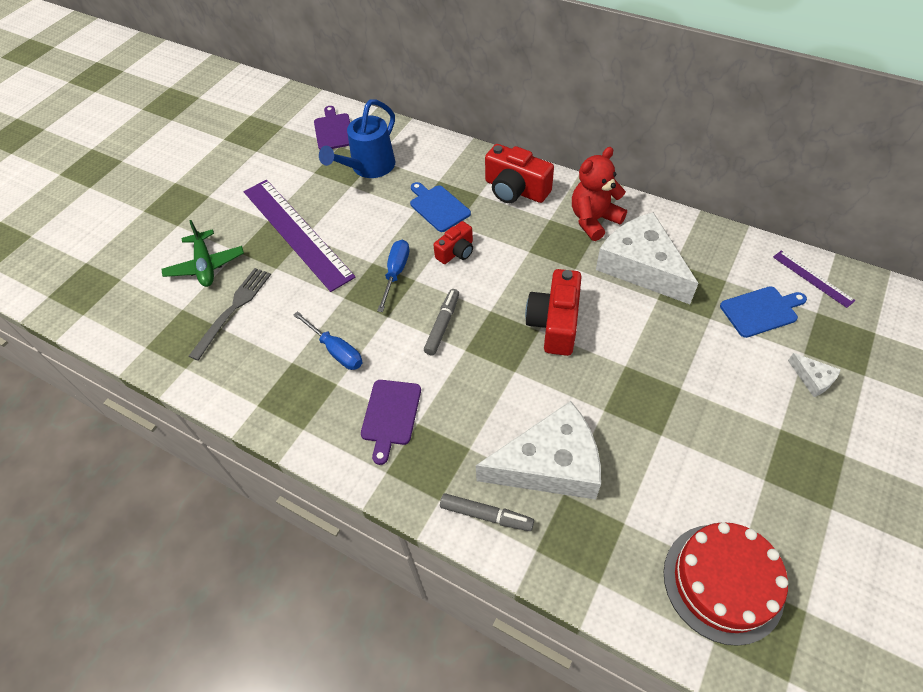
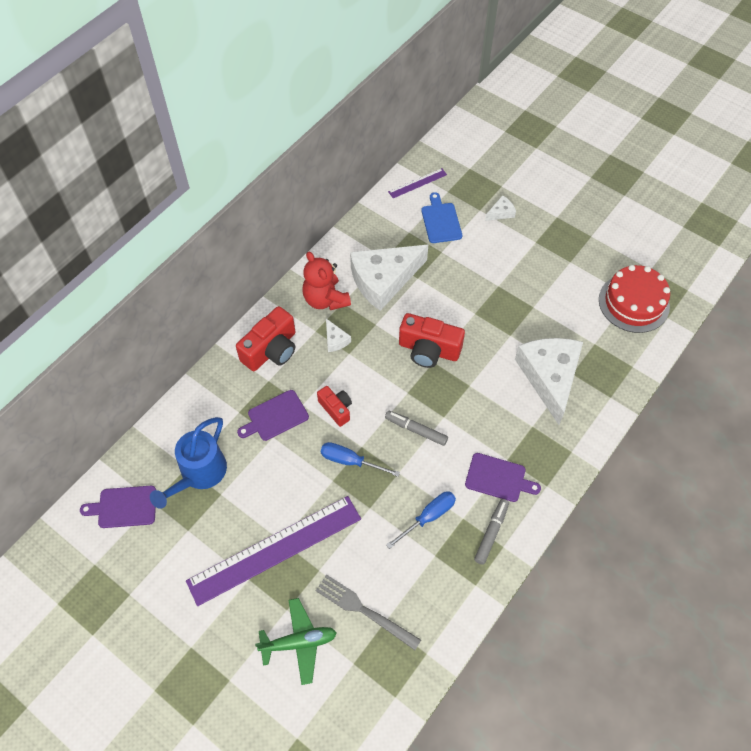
camera: 85 degrees left, 5 degrees up
blue watering can [319,99,395,178] -> blue watering can turned 75 degrees clockwise [150,417,227,509]
blue cutting board [410,182,471,232] -> purple cutting board [237,390,309,441]
grey marker [440,493,534,531] -> grey marker moved to [474,499,509,565]
none -> white cheese [326,319,351,352]

